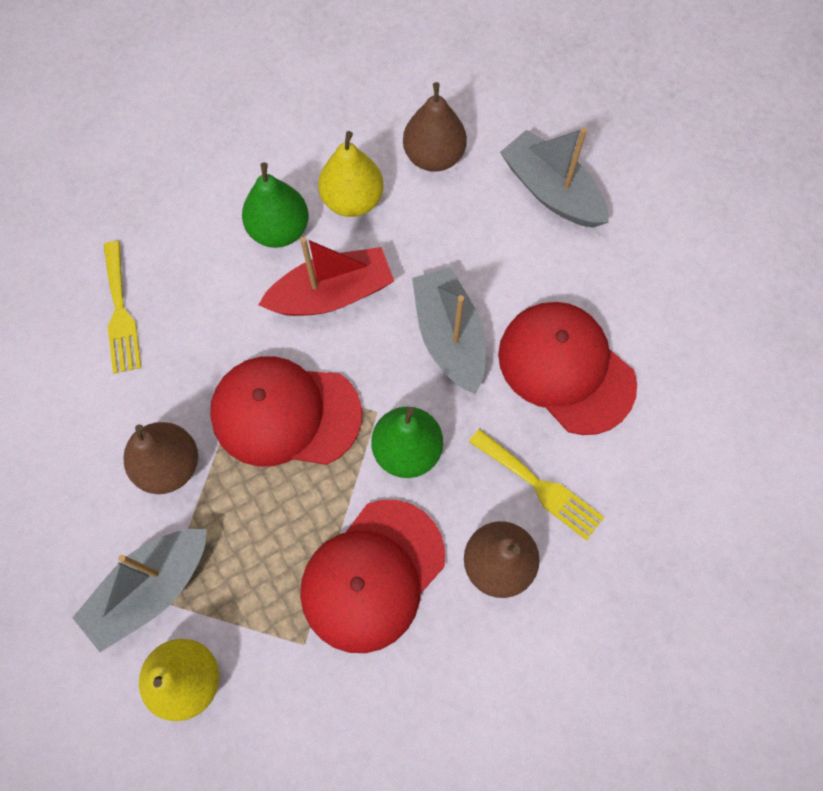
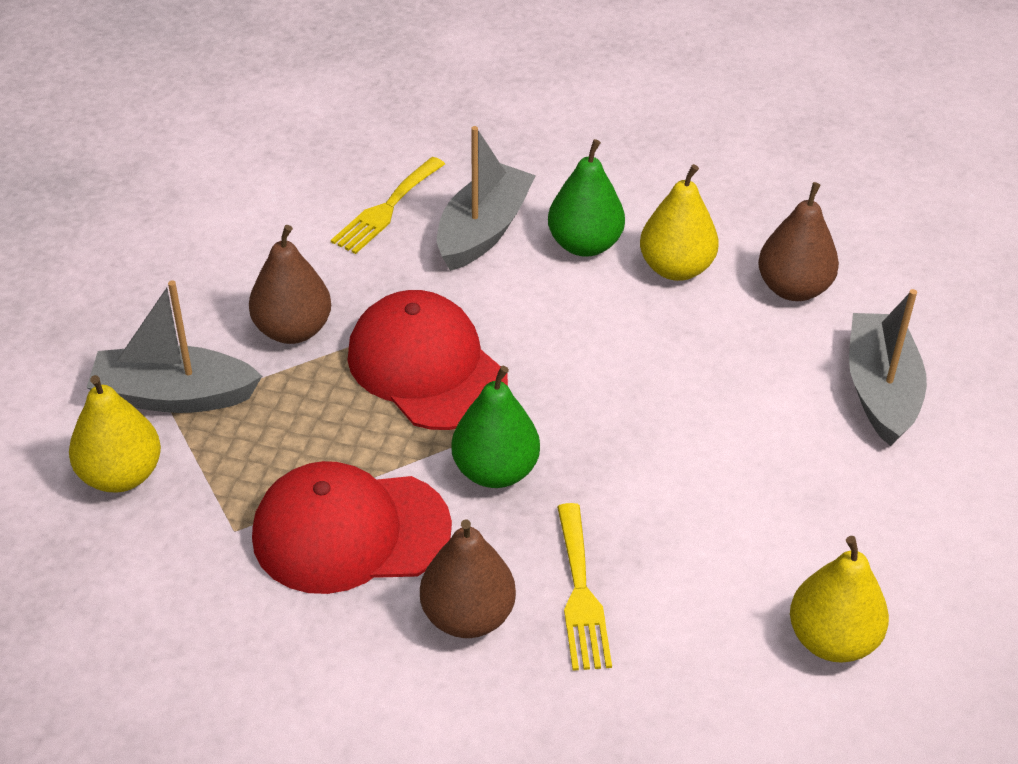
camera: 45 degrees right, 25 degrees down
red boat [258,237,394,316] -> none
grey boat [412,267,486,394] -> grey boat moved to [437,126,536,271]
red cap [498,302,637,435] -> none
none -> yellow pear [790,536,889,663]

